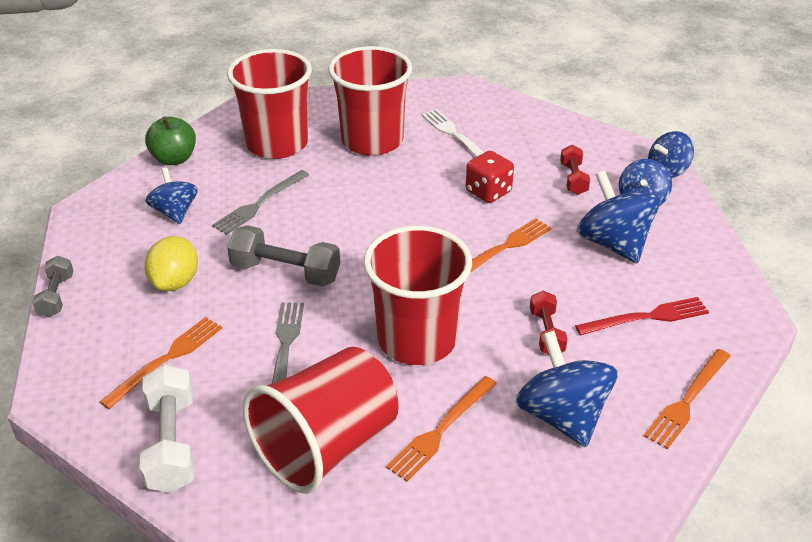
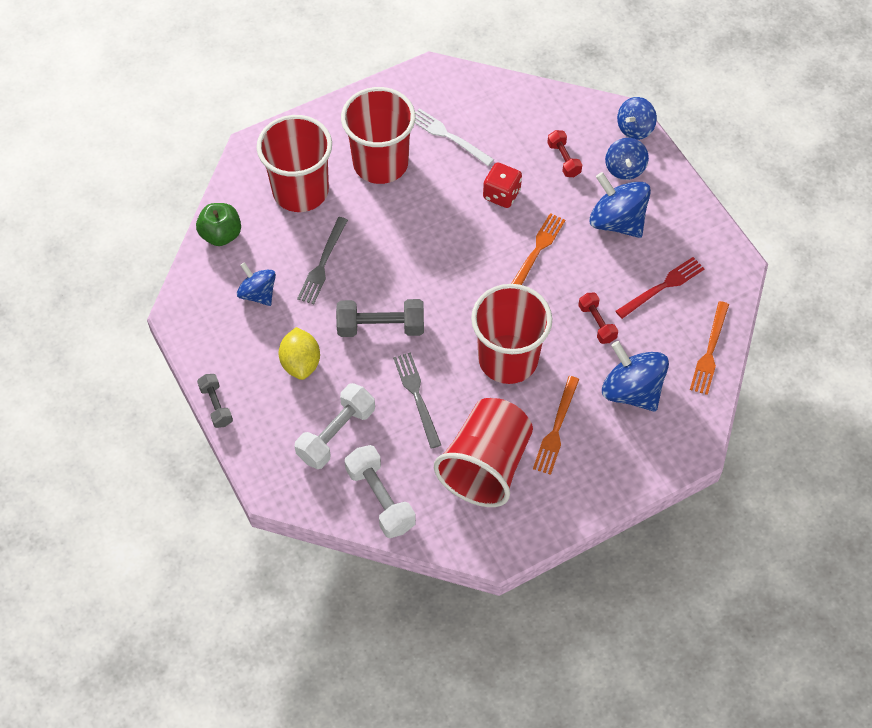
camera: 20 degrees left, 20 degrees up
orange fork [100,317,222,409] -> white dumbbell [294,383,375,469]

